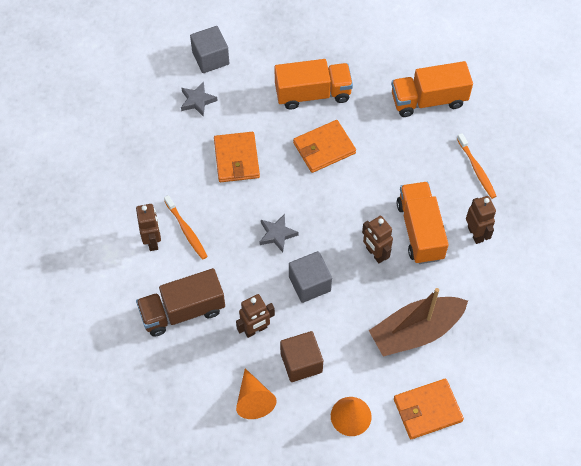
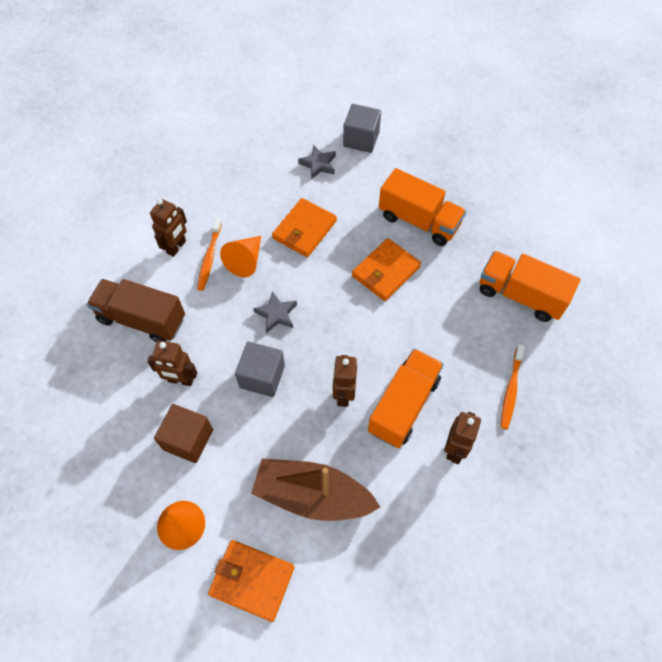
camera: 40 degrees right, 0 degrees up
orange cone [236,368,277,419] -> orange cone moved to [220,236,261,277]
orange wallet [293,120,356,173] -> orange wallet turned 60 degrees counterclockwise [352,238,421,301]

